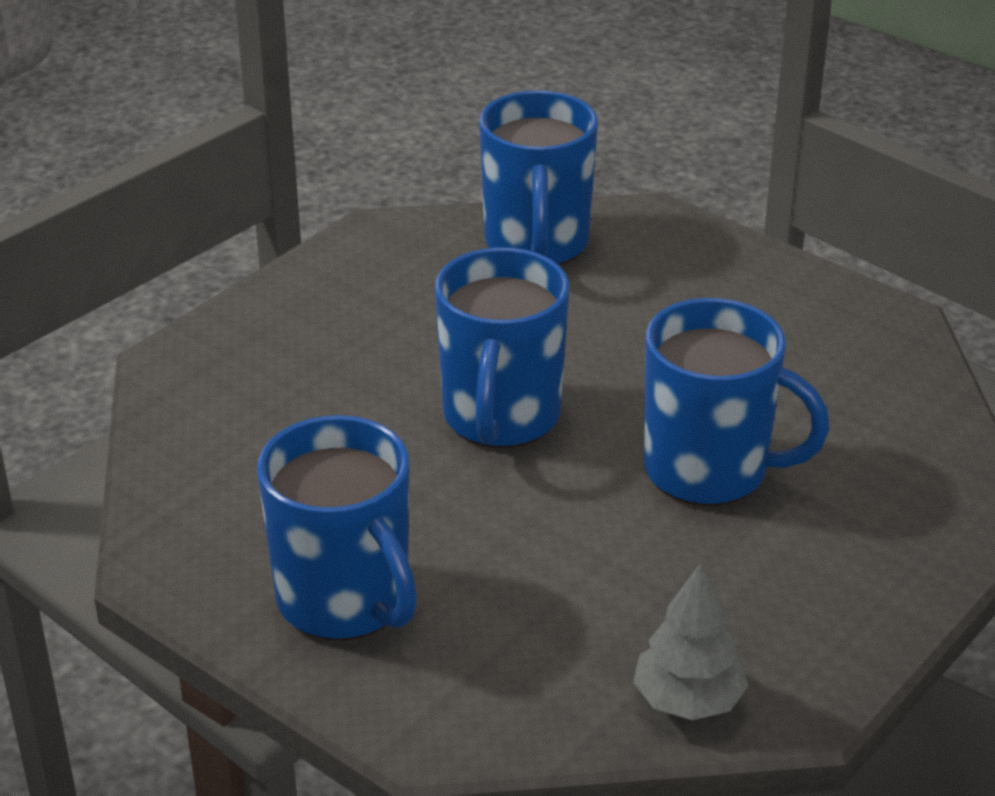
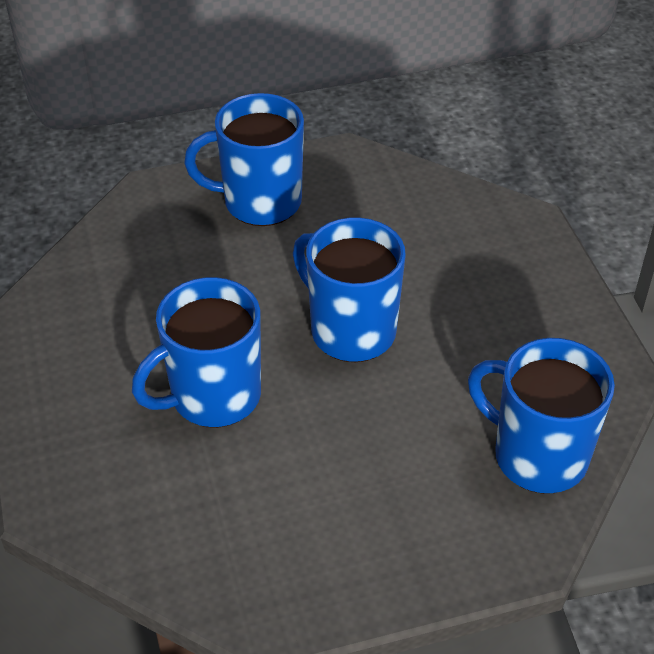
camera: 125 degrees right, 10 degrees up
grey tree [633,563,748,720] -> none

